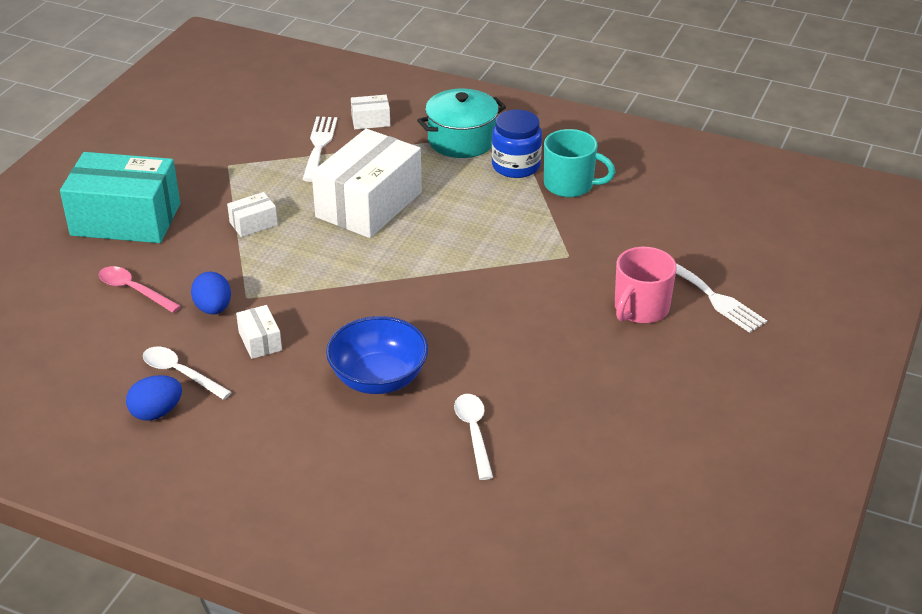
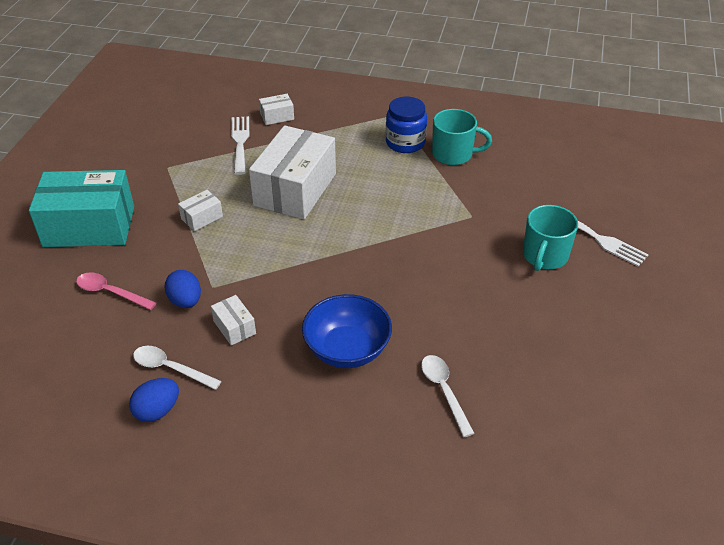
camera: 10 degrees left, 5 degrees up
turquoise pot [417,89,506,158] -> none
pink mug [615,247,677,323] -> turquoise mug [523,205,578,271]

